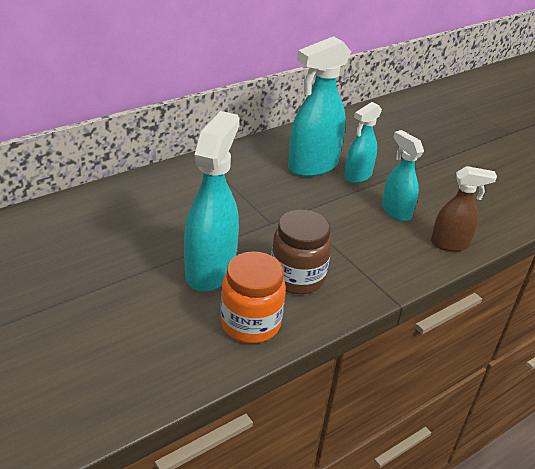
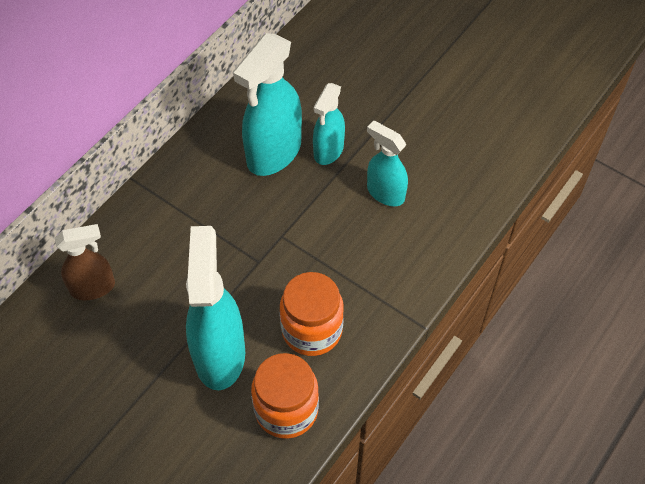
camera: 15 degrees left, 20 degrees up
brown jar [271,210,332,294] -> orange jar [280,272,344,356]
brown spray bottle [431,166,497,252] -> brown spray bottle moved to [55,224,115,300]

